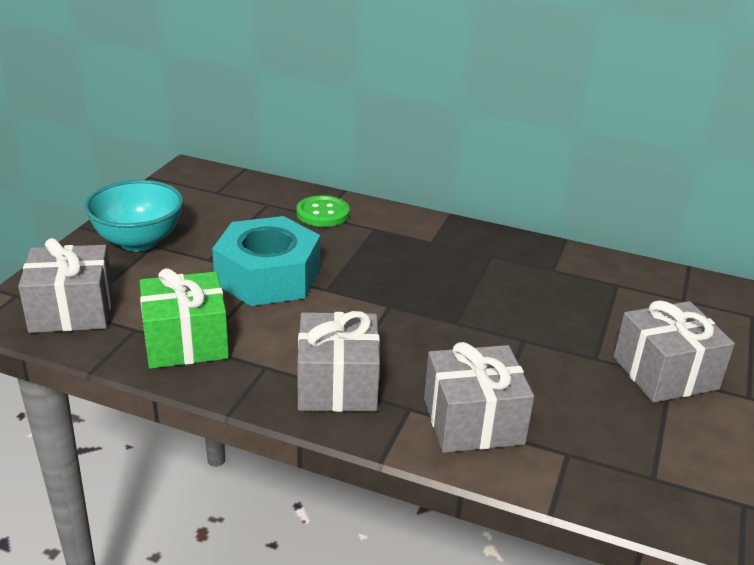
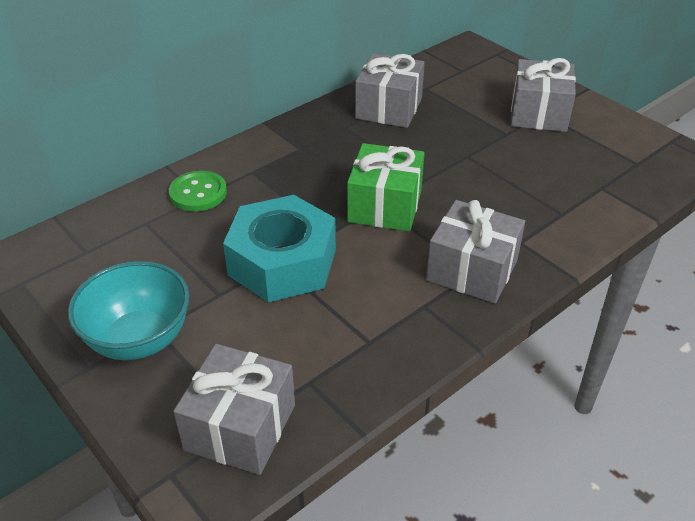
camera: 60 degrees left, 10 degrees up
green gift [140,268,229,369] -> green gift moved to [347,143,425,232]
grey gift [424,342,534,453] -> grey gift moved to [355,53,425,128]

